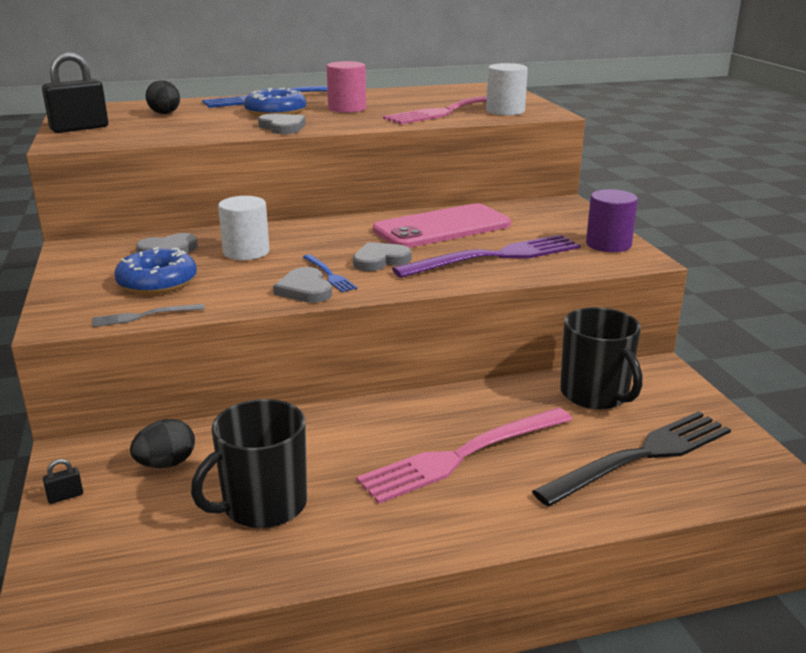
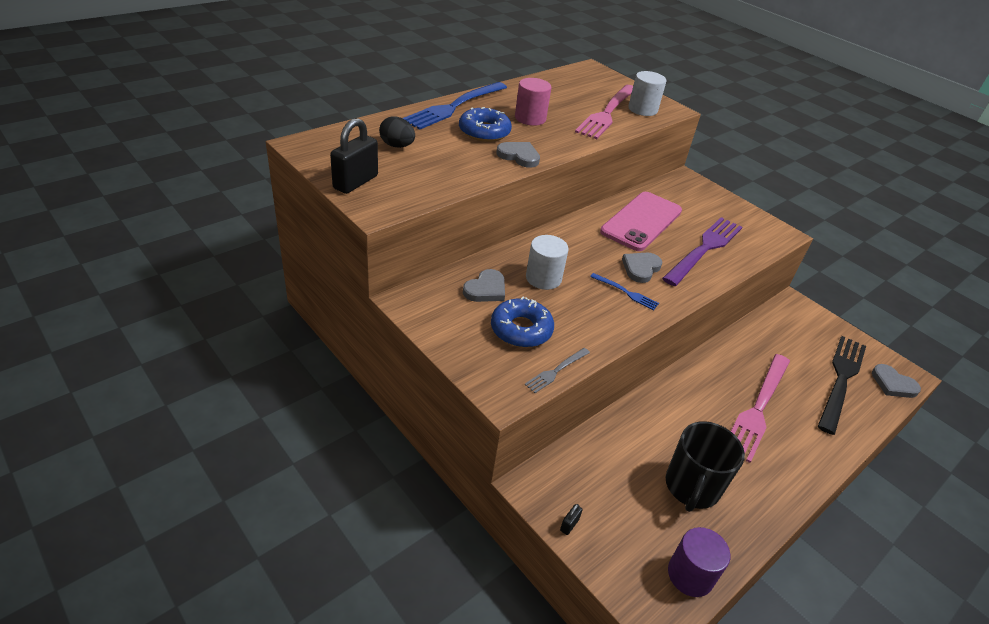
camera: 30 degrees left, 15 degrees up
black egg [130,419,195,468] -> none
grey heart [273,267,332,303] -> grey heart moved to [872,364,921,398]
black mug [560,307,643,410] -> none
purple cylinder [586,189,638,252] -> purple cylinder moved to [668,527,730,597]

